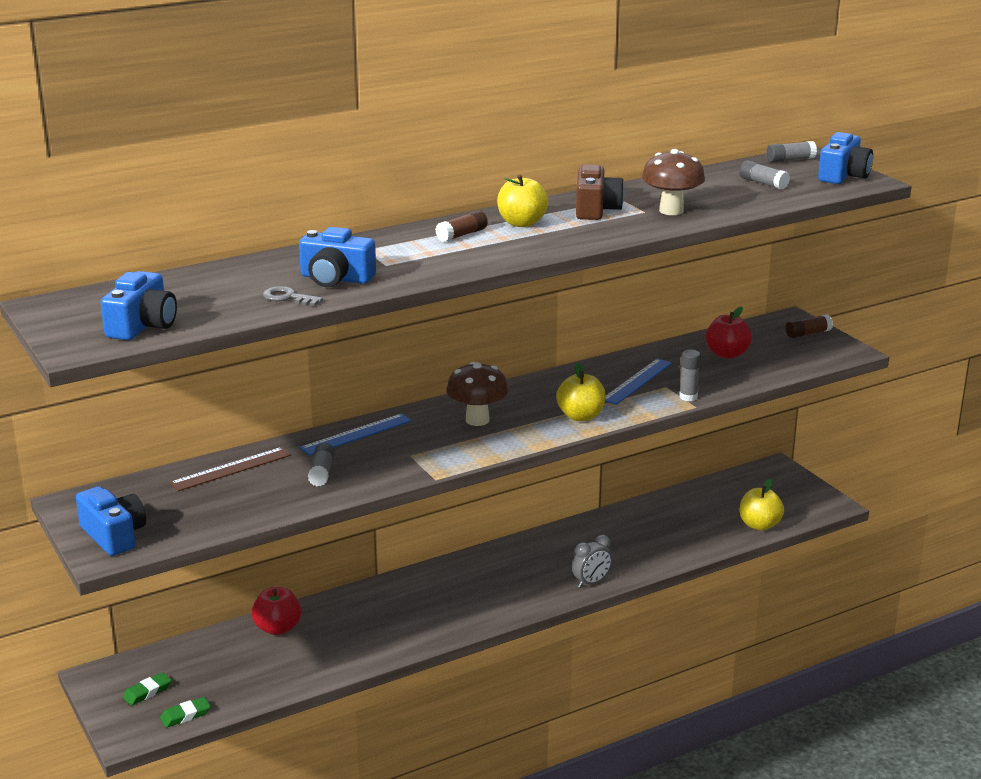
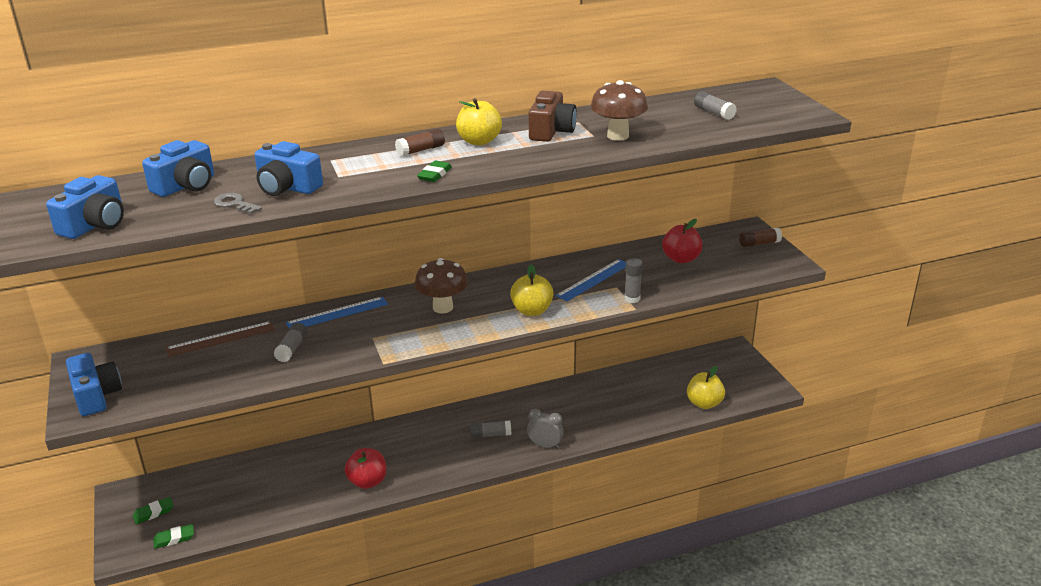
camera: 10 degrees right, 5 degrees up
red apple [252,587,301,635] -> red apple moved to [345,448,386,489]
grey clock [572,535,612,588] -> grey clock turned 135 degrees counterclockwise [527,409,564,449]
grey glue stick [766,141,817,163] -> grey glue stick moved to [470,421,511,439]
blue camera [818,132,873,184] -> blue camera moved to [142,140,214,197]
none -> green eraser [417,161,452,182]

